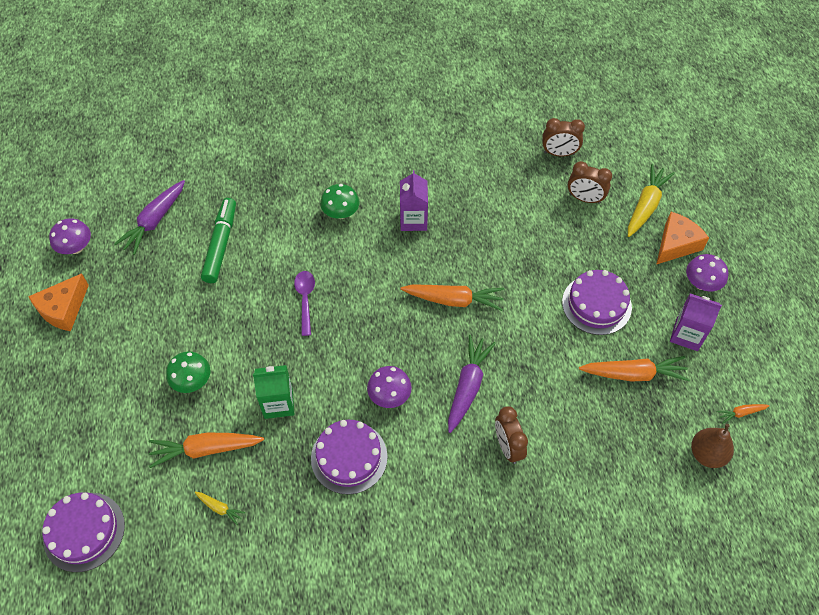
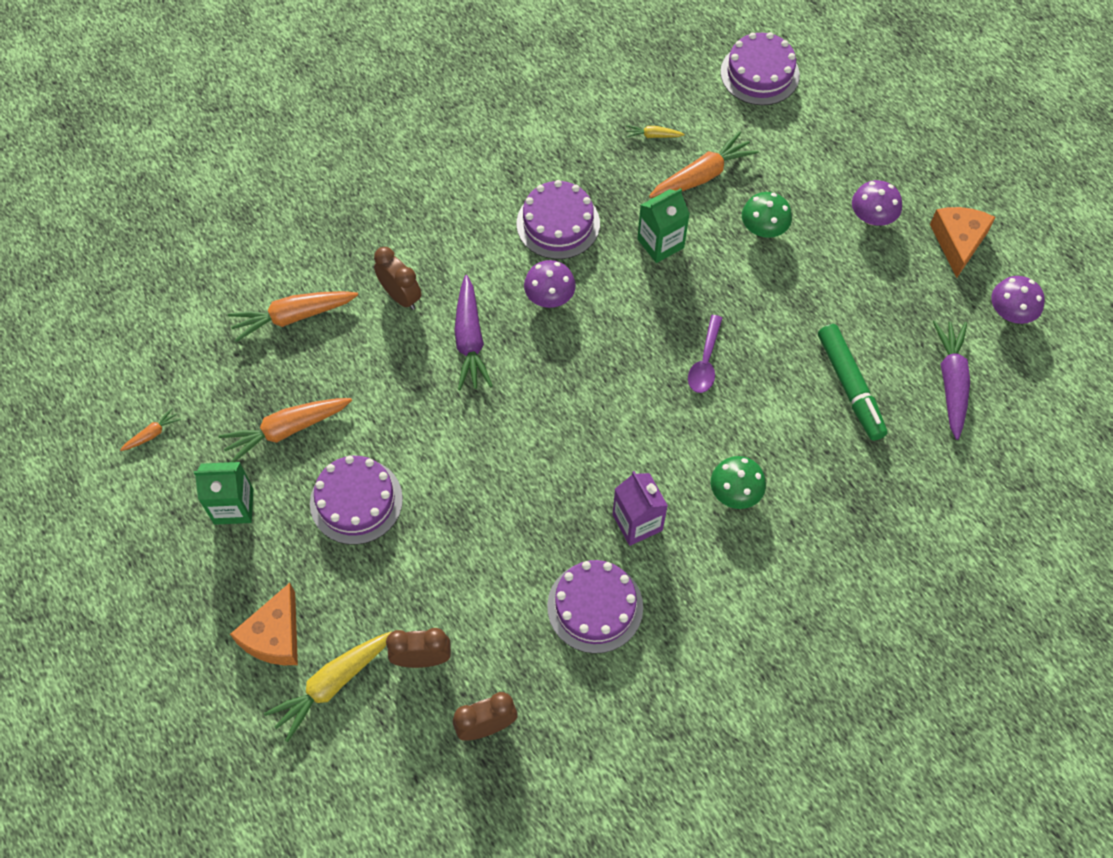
camera: 155 degrees right, 5 degrees up
purple spoon [294,271,315,336] -> purple spoon turned 45 degrees clockwise [688,315,722,393]
orange carrot [401,284,504,311] -> orange carrot moved to [228,291,358,342]
yellow carrot [628,164,675,237] -> yellow carrot turned 45 degrees clockwise [264,631,392,742]
purple carton [670,293,722,351] -> green carton [194,462,253,525]
purple mushroom [686,254,728,291] -> purple mushroom moved to [852,180,902,226]
brown pear [691,424,734,468] -> none
none -> purple cake [547,560,643,654]

